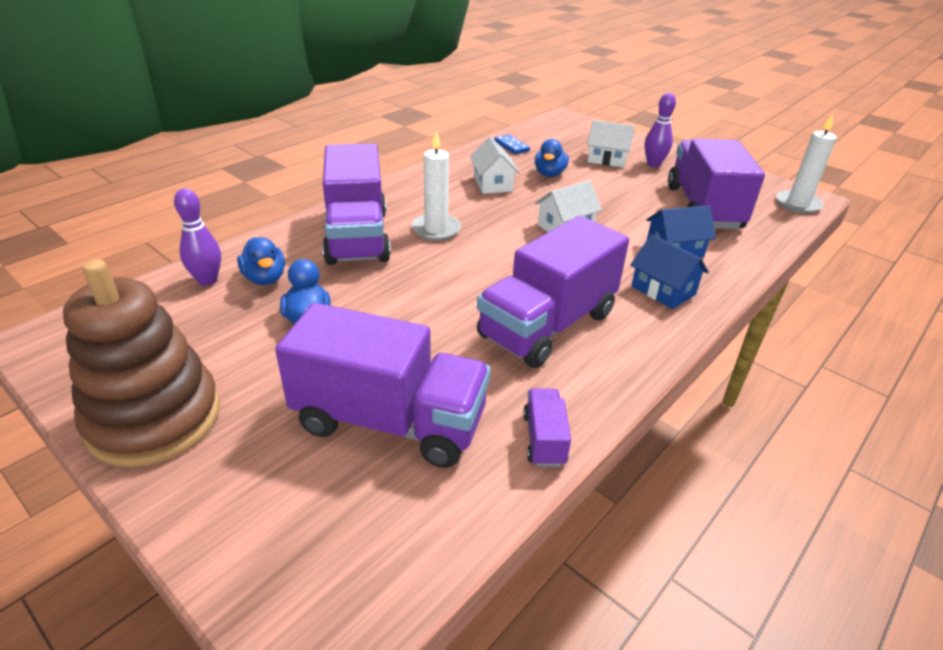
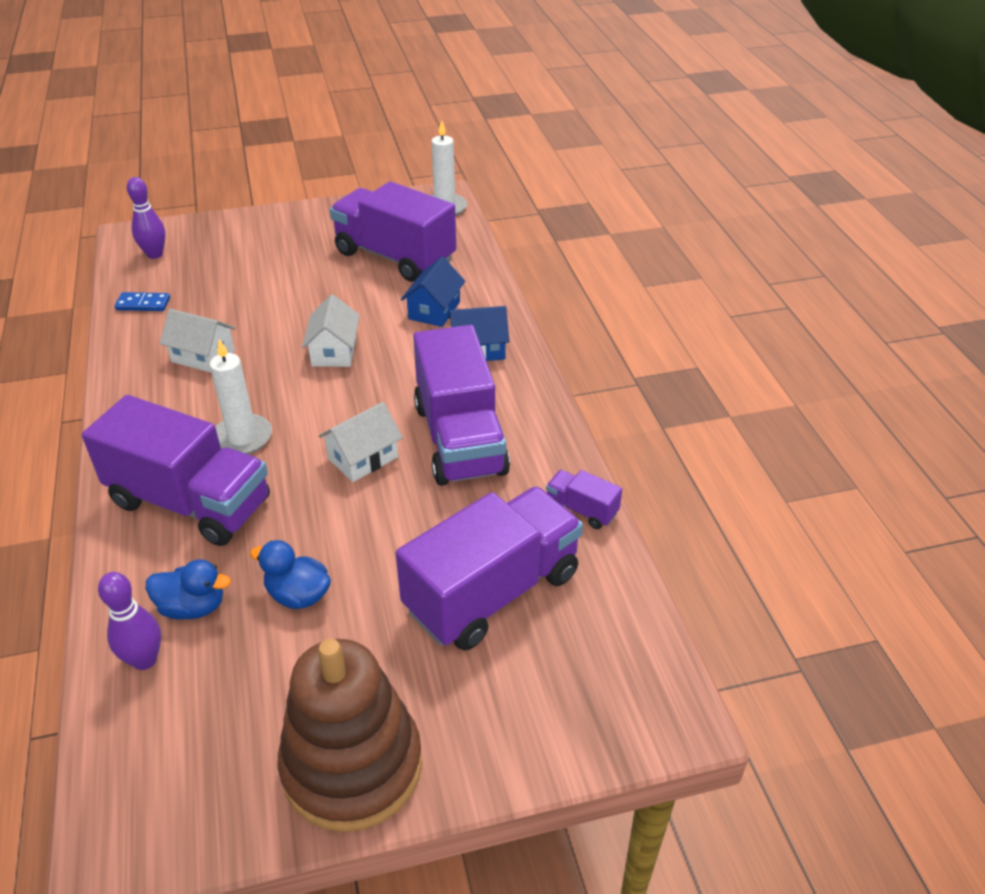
camera: 55 degrees left, 5 degrees up
blue duck [535,139,569,177] -> none
white house [587,120,635,168] -> white house moved to [319,402,403,482]
purple bowling pin [645,93,676,167] -> purple bowling pin moved to [127,177,166,259]

